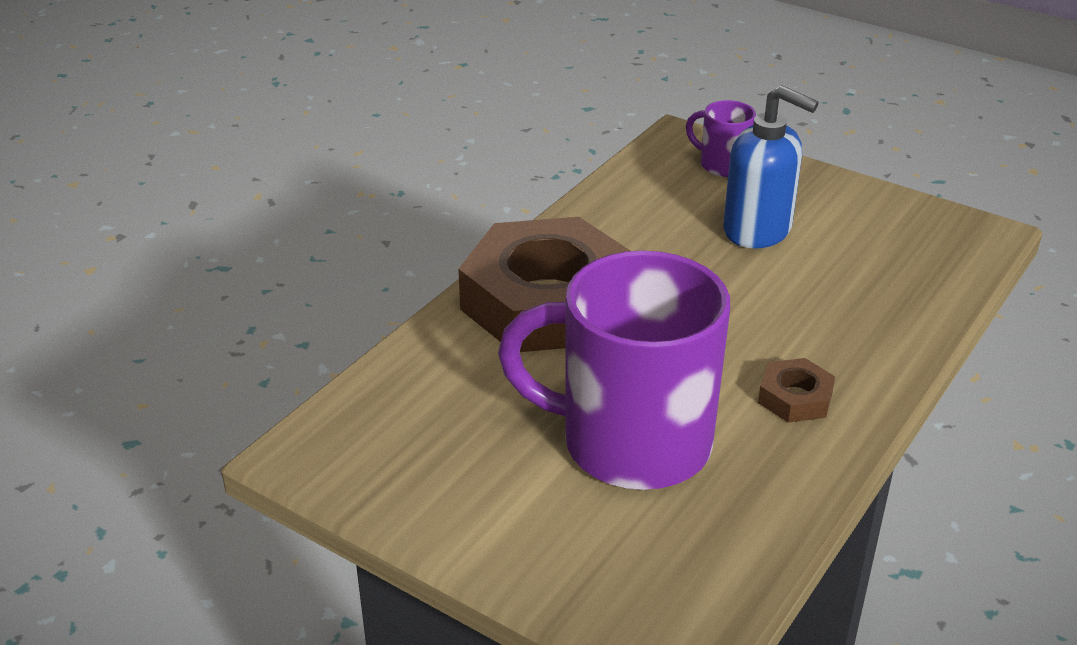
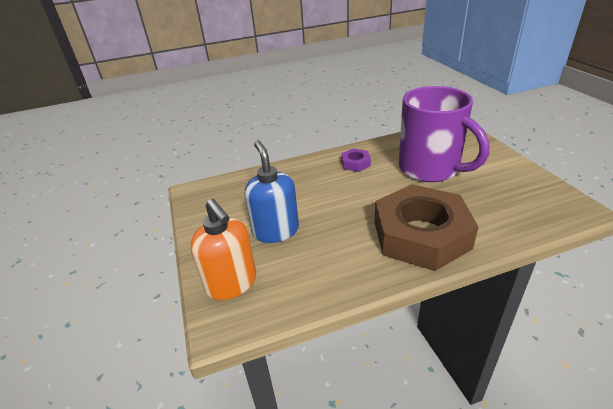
camera: 140 degrees left, 0 degrees up
purple mug [686,100,756,177] -> orange soap dispenser [191,199,256,300]
brown nut [758,358,835,423] -> purple nut [341,148,371,172]

